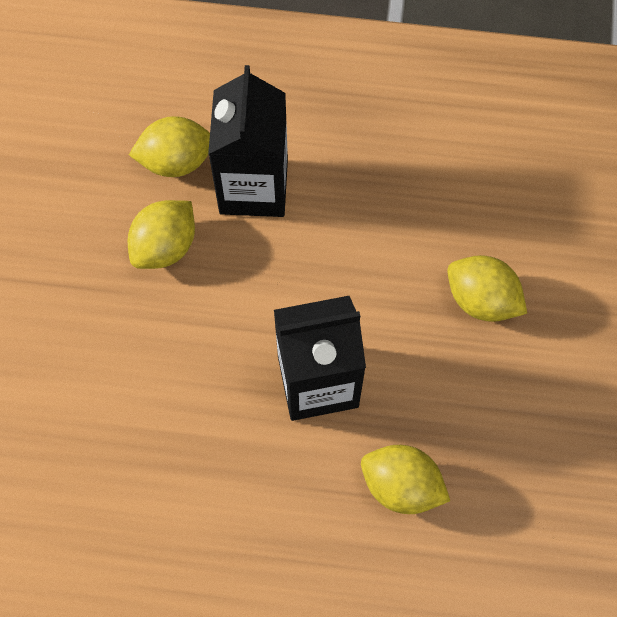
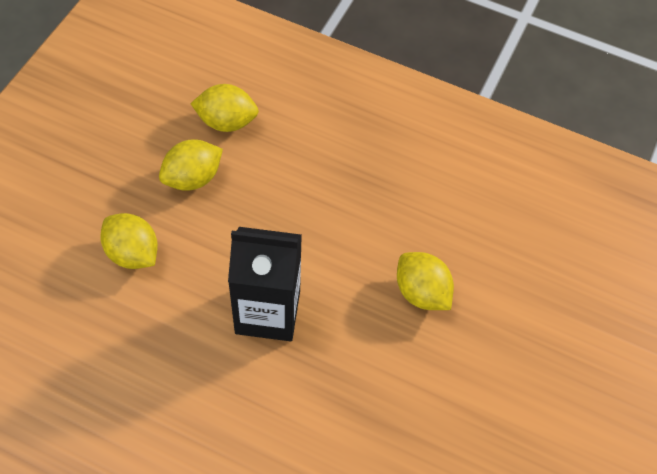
camera: 15 degrees right, 10 degrees down
black carton [208,65,288,217] -> none
yellow lemon [361,445,450,514] -> yellow lemon moved to [100,213,158,269]

